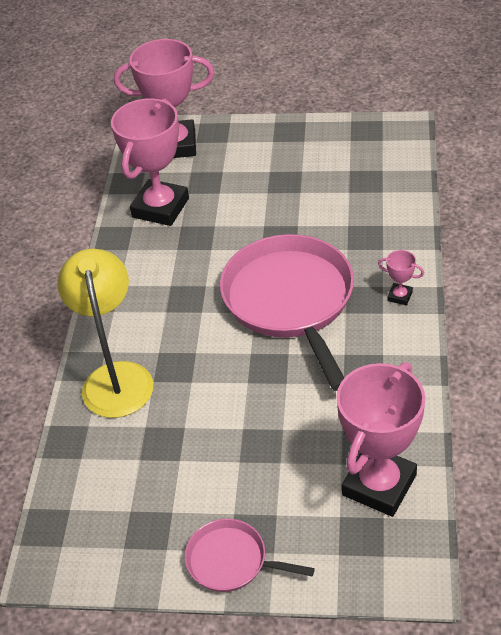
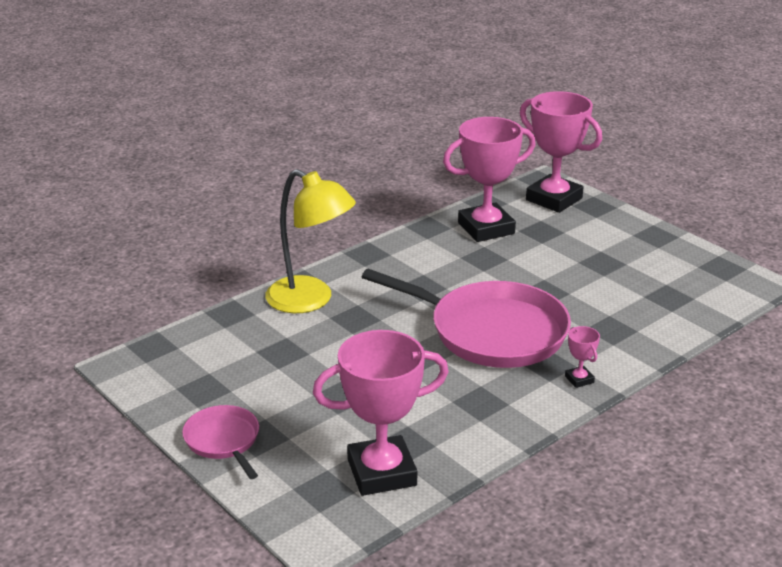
camera: 40 degrees right, 15 degrees down
yellow lamp [57,249,153,418] -> yellow lamp turned 90 degrees clockwise [265,169,356,313]
pink pan [220,234,354,391] -> pink pan turned 90 degrees clockwise [362,269,571,368]

